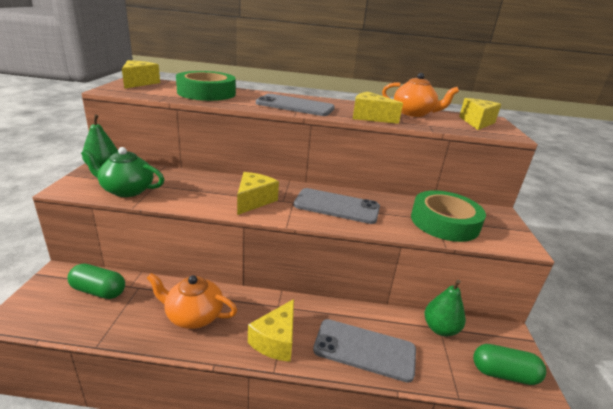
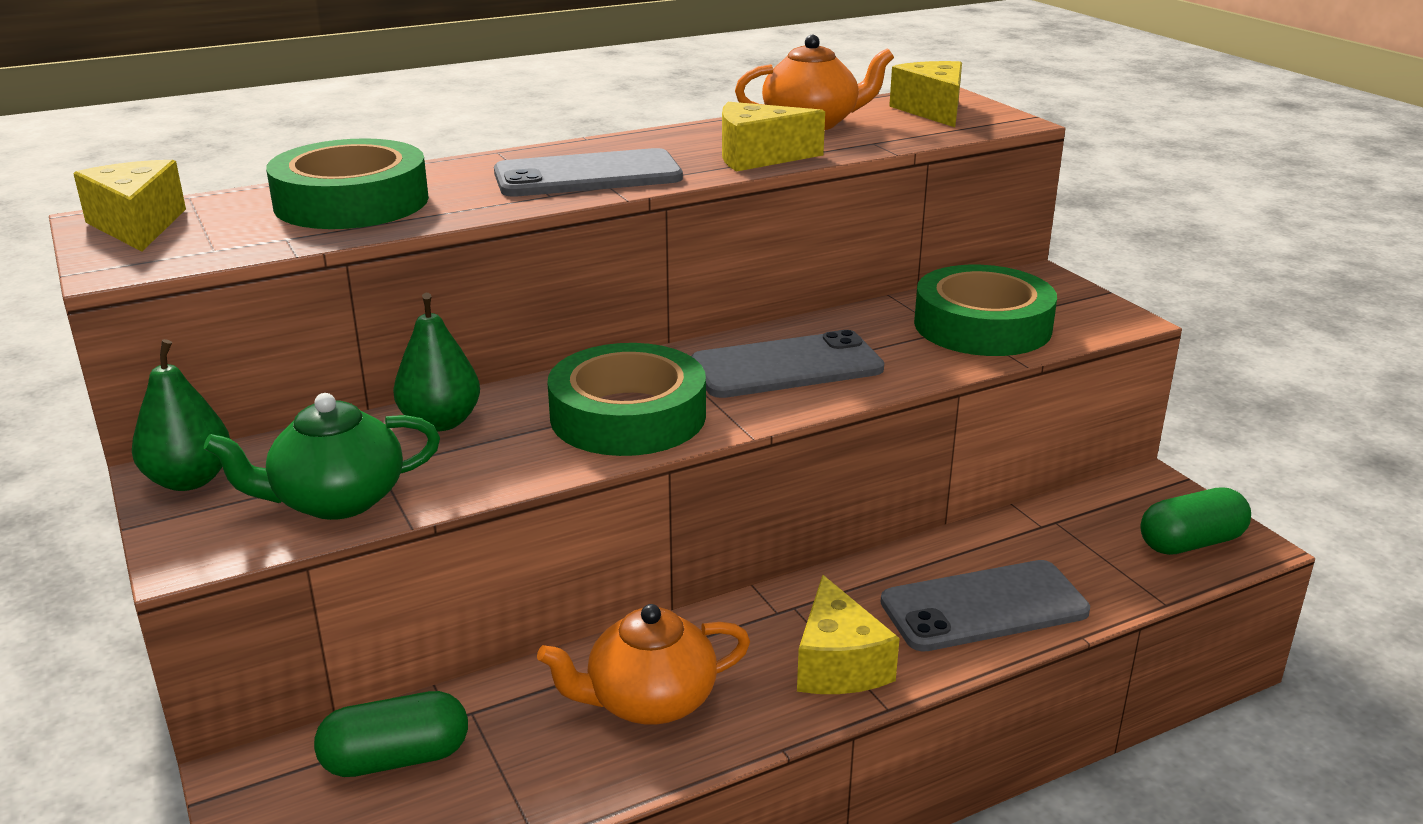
camera: 30 degrees left, 0 degrees up
yellow cheese [237,172,279,215] -> green tape [547,343,706,456]
green pear [425,279,466,336] -> green pear moved to [393,293,480,431]

